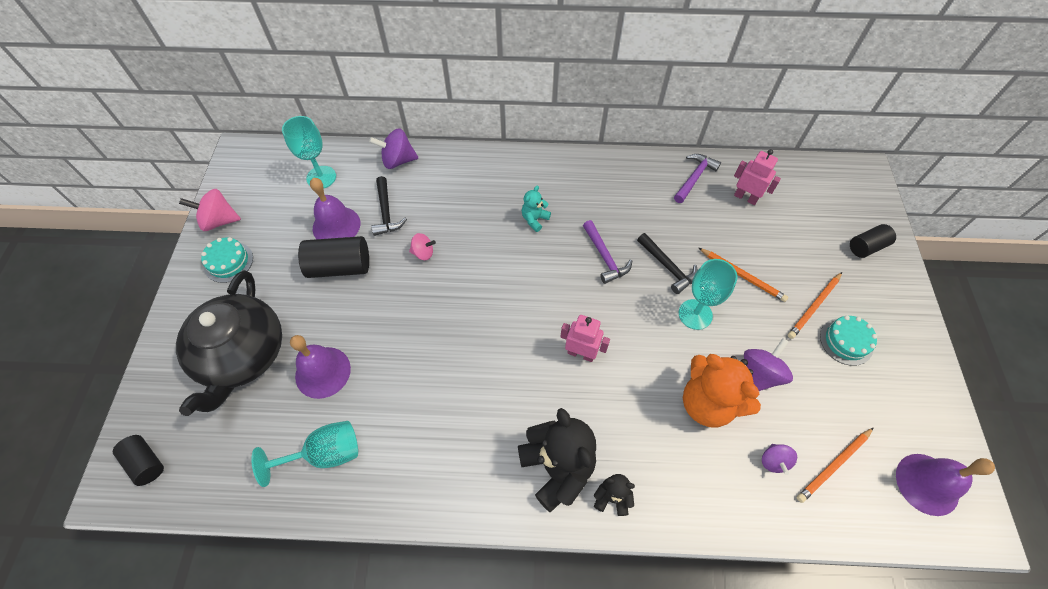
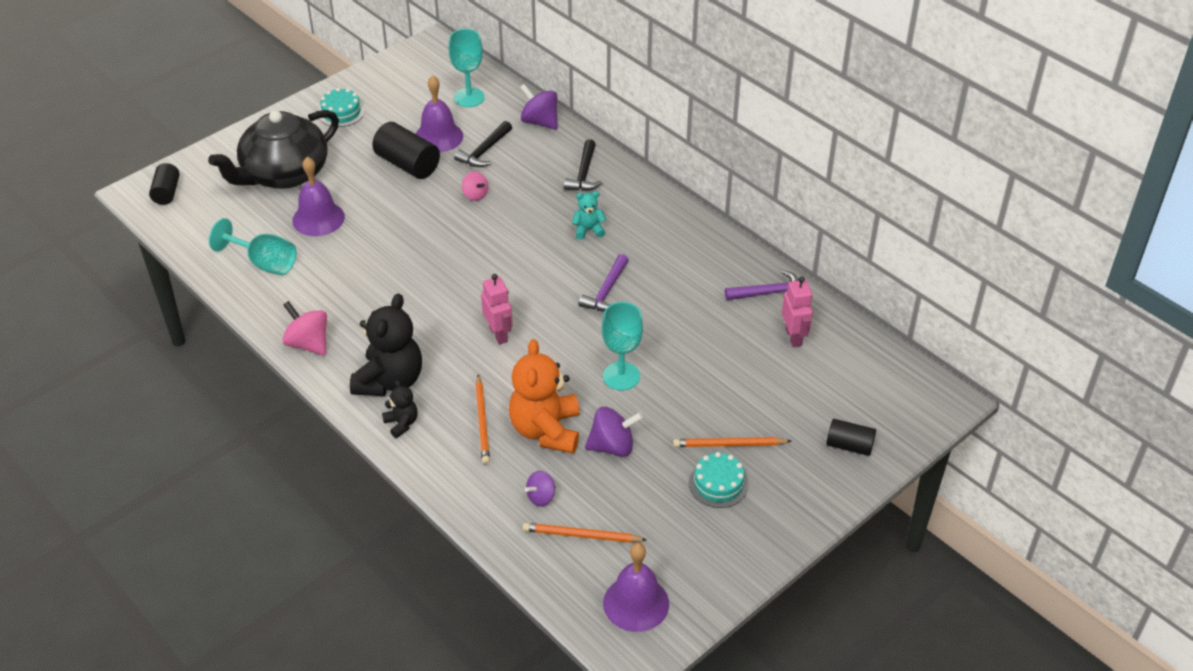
camera: 45 degrees right, 15 degrees down
pink spinning top [179,189,241,231] -> pink spinning top moved to [282,301,327,356]
black hammer [637,233,698,294] -> black hammer moved to [564,139,602,191]
orange pencil [699,248,788,302] -> orange pencil moved to [475,375,490,464]

